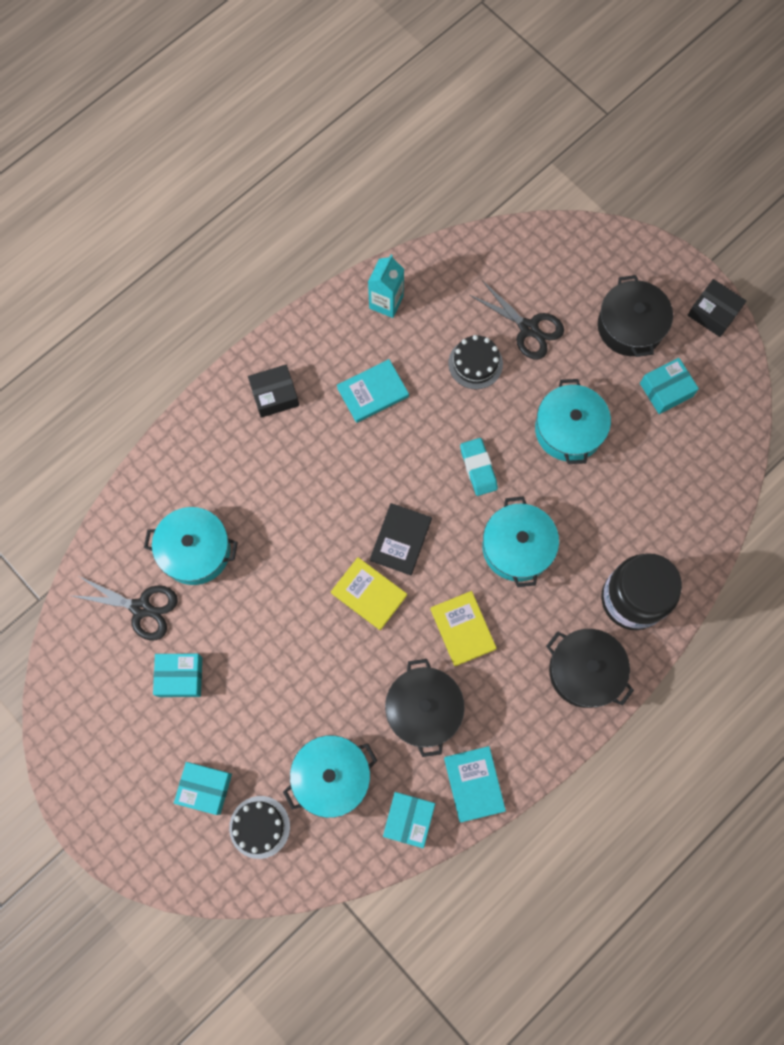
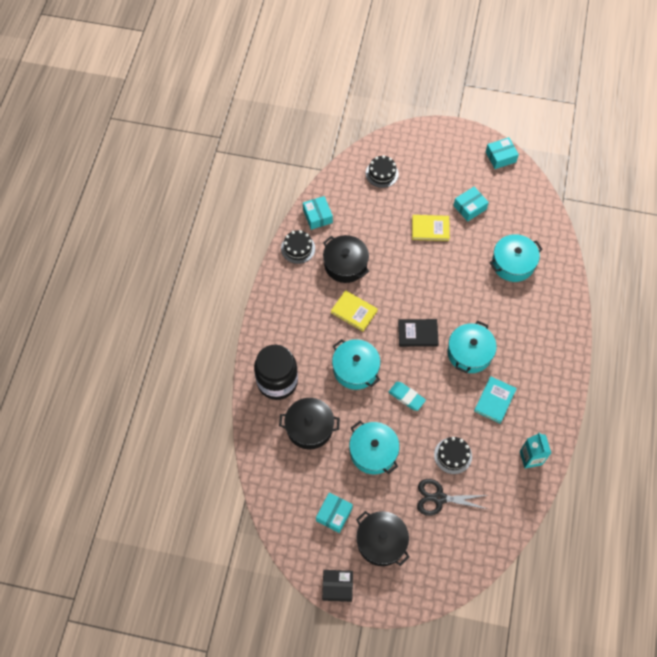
camera: 145 degrees right, 10 degrees down
black scissors [72,576,178,641] -> none
turquoise box [174,762,232,815] -> turquoise box moved to [486,137,519,169]
black box [248,365,299,418] -> none
turquoise pot [283,735,377,818] -> turquoise pot moved to [448,321,497,373]
yellow book [331,557,407,630] -> yellow book moved to [412,215,450,241]
black book [370,503,432,575] -> black book turned 75 degrees counterclockwise [398,319,439,347]
turquoise book [444,746,506,822] -> black cake [281,230,315,264]
black pot [546,629,634,708] -> black pot moved to [279,398,340,449]

